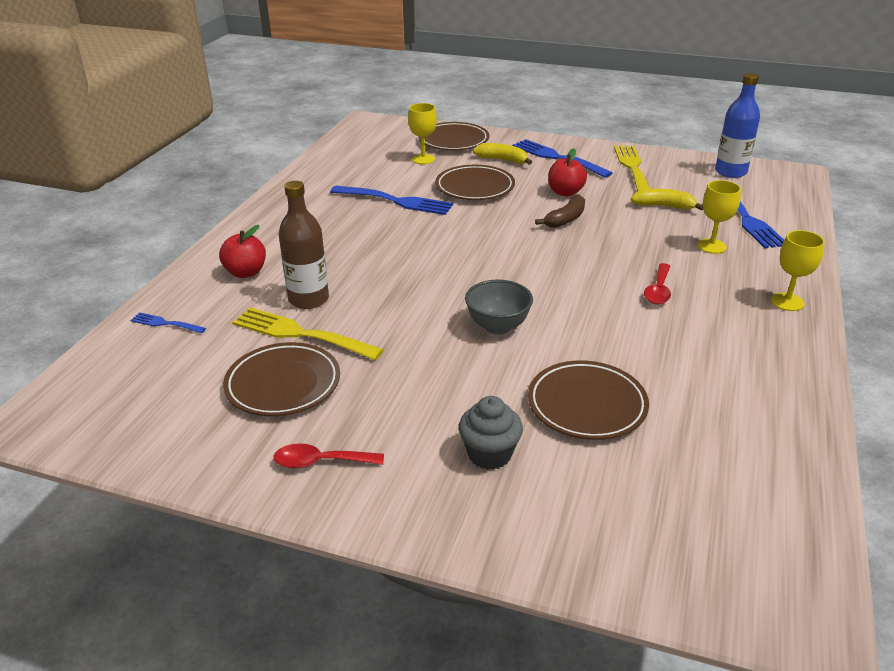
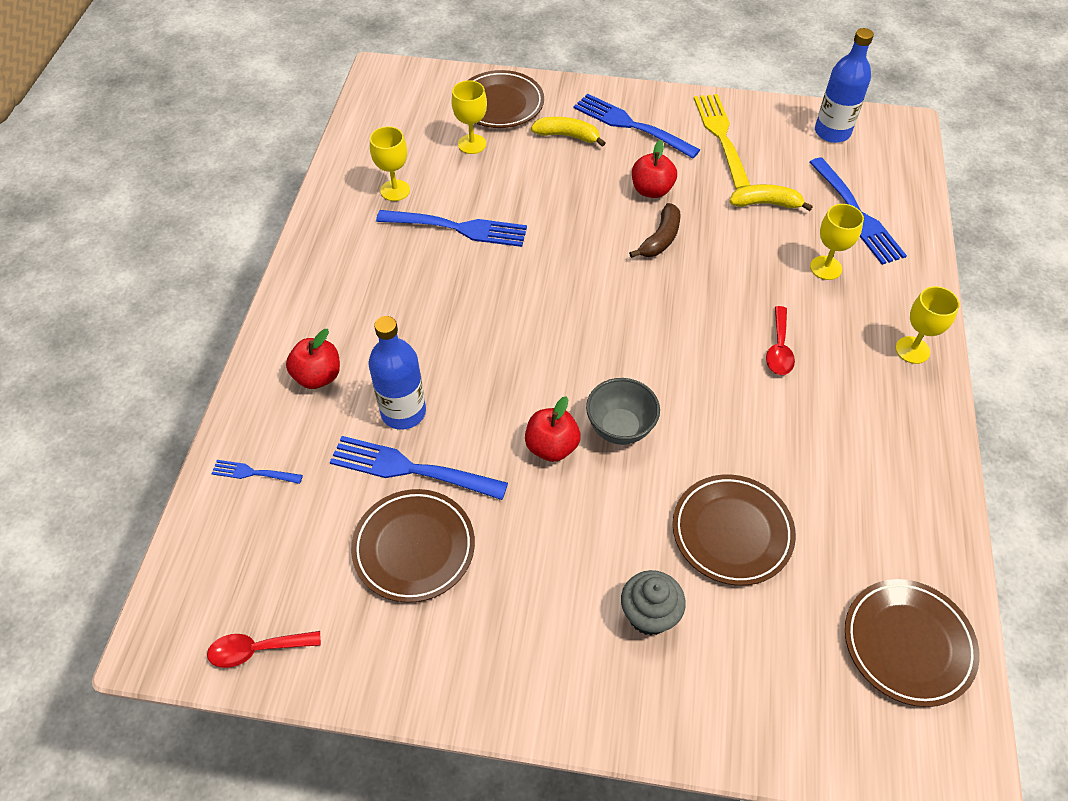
camera: 10 degrees left, 20 degrees up
yellow fork [232,308,384,360] -> blue fork [330,436,508,500]
red spoon [274,443,384,469] -> red spoon moved to [207,631,321,668]
brown bottle [279,181,329,309] -> blue bottle [369,316,426,430]
brown plate [435,165,515,200] -> brown plate moved to [845,579,980,707]
none -> yellow goblet [370,126,410,201]
none -> red apple [525,396,581,462]

